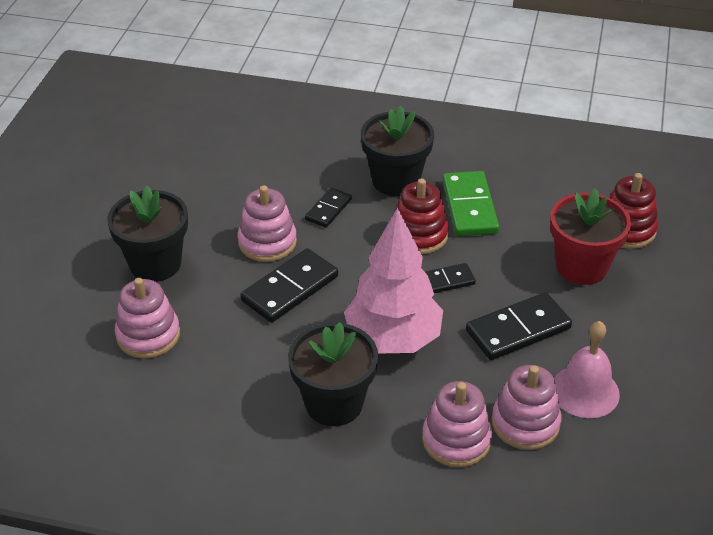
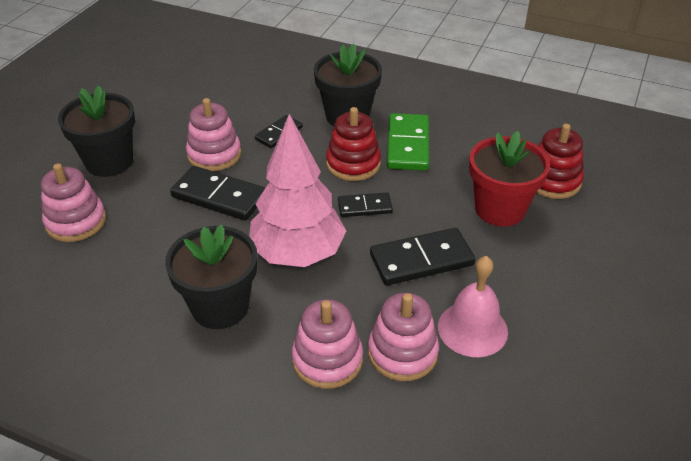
camera: 10 degrees right, 0 degrees up
black domino [240,248,338,323] -> black domino turned 60 degrees clockwise [170,166,265,221]

